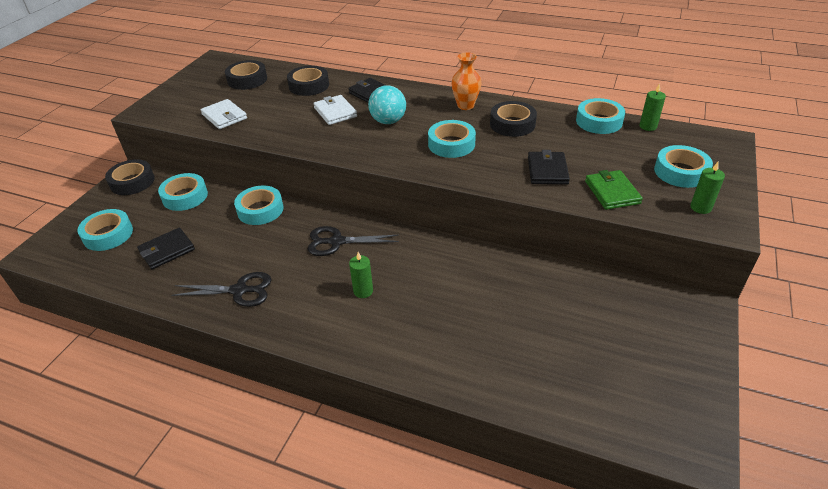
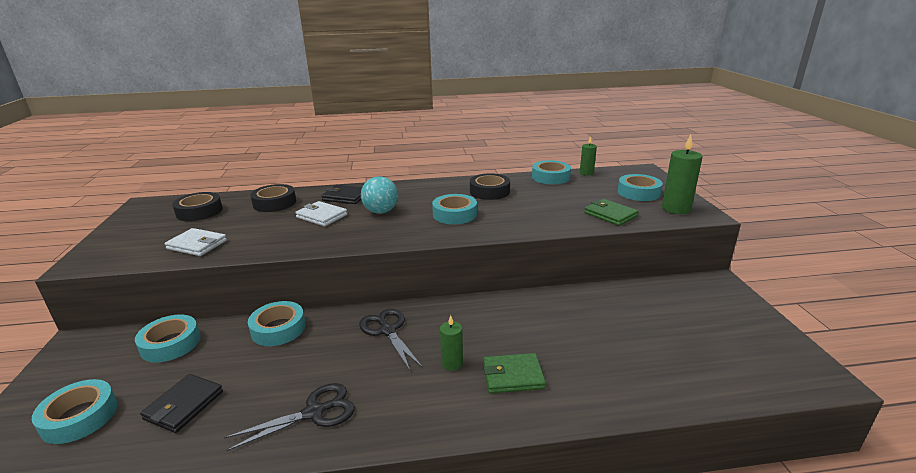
camera: 30 degrees left, 15 degrees down
black tape [105,159,155,195] -> none
black scissors [308,226,399,256] -> black scissors turned 90 degrees clockwise [359,309,423,370]
orange vase [451,52,482,110] -> none
black wallet [528,150,570,185] -> none
green candle [690,162,725,214] -> green candle [662,135,703,214], size x1.68
none -> green wallet [483,353,546,393]

